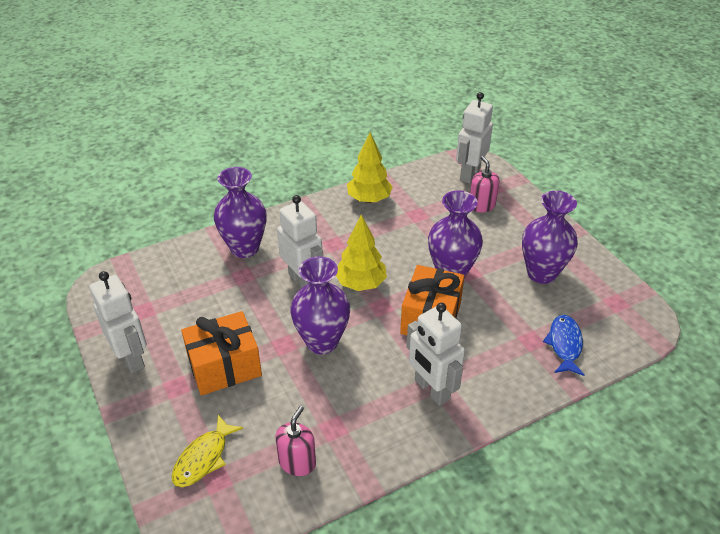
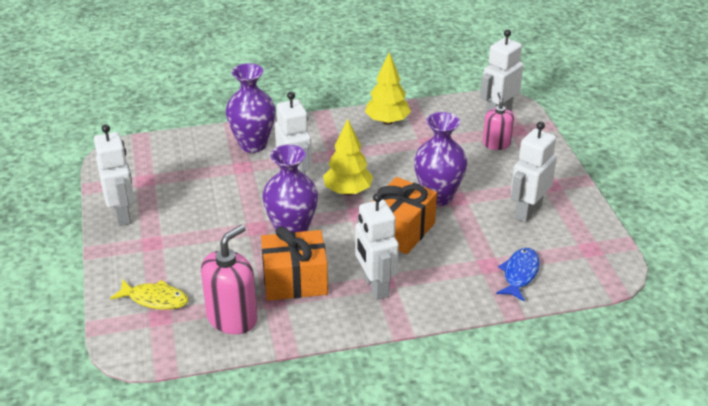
camera: 15 degrees right, 5 degrees down
yellow fish [172,415,243,487] -> yellow fish turned 120 degrees counterclockwise [110,279,188,310]
orange gift [181,311,262,395] -> orange gift moved to [261,226,328,301]
pink soap dispenser [275,406,316,476] -> pink soap dispenser [201,225,258,334], size x1.59
purple vase [522,191,578,284] -> white robot [511,122,557,223]

